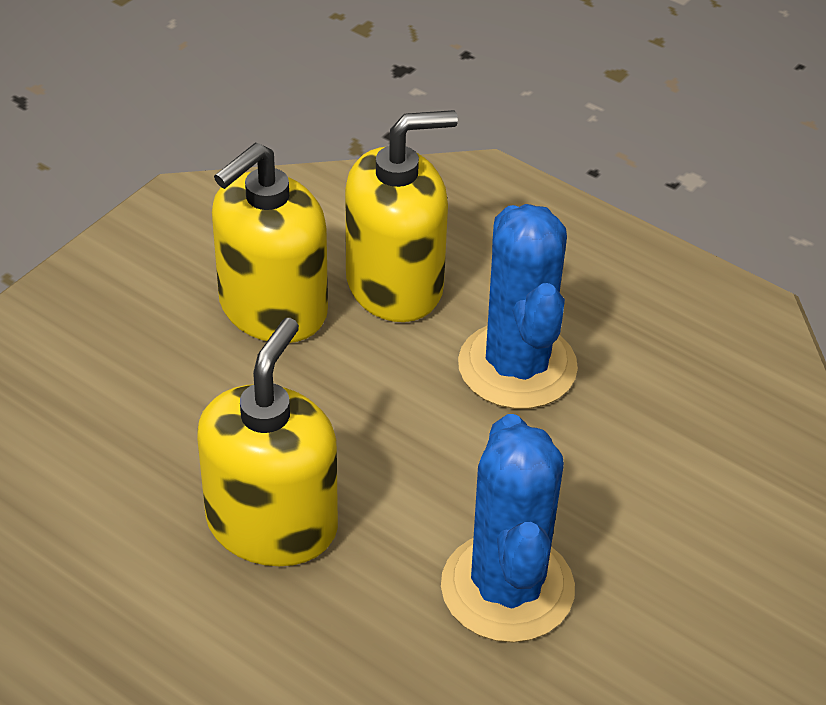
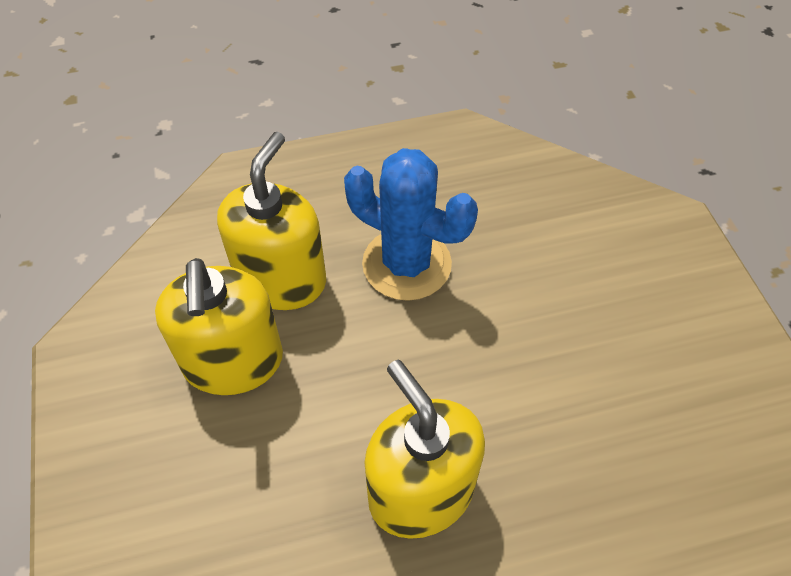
camera: 50 degrees left, 10 degrees up
blue cactus [441,414,575,643] -> none

